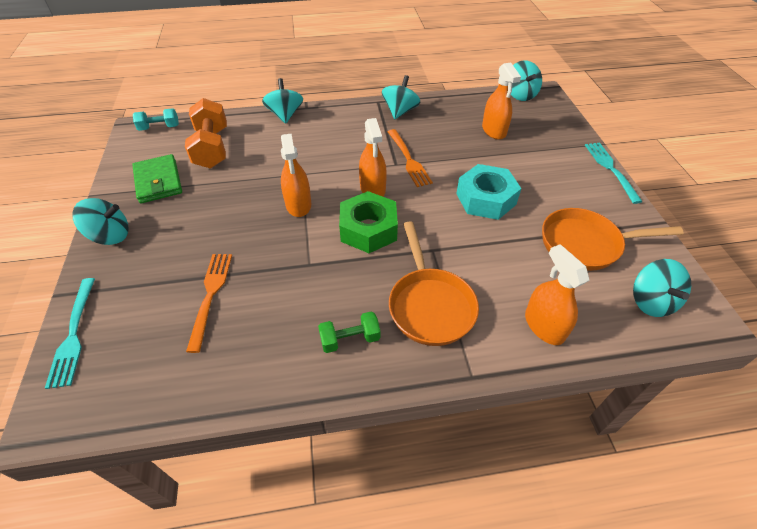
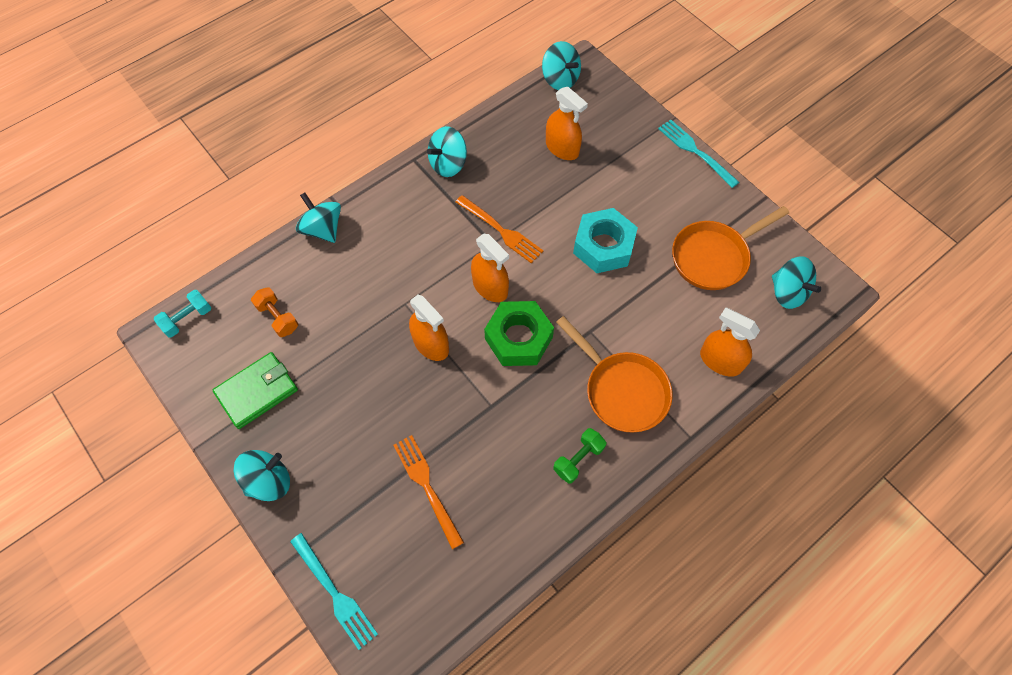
camera: 30 degrees left, 15 degrees up
green wallet [132,154,182,203] -> green wallet turned 75 degrees counterclockwise [213,352,298,429]
orange dumbbell [185,98,227,169] -> orange dumbbell [251,287,298,337], size x0.56
turquoise spinning top [382,75,420,119] -> turquoise spinning top turned 120 degrees counterclockwise [427,126,467,177]

